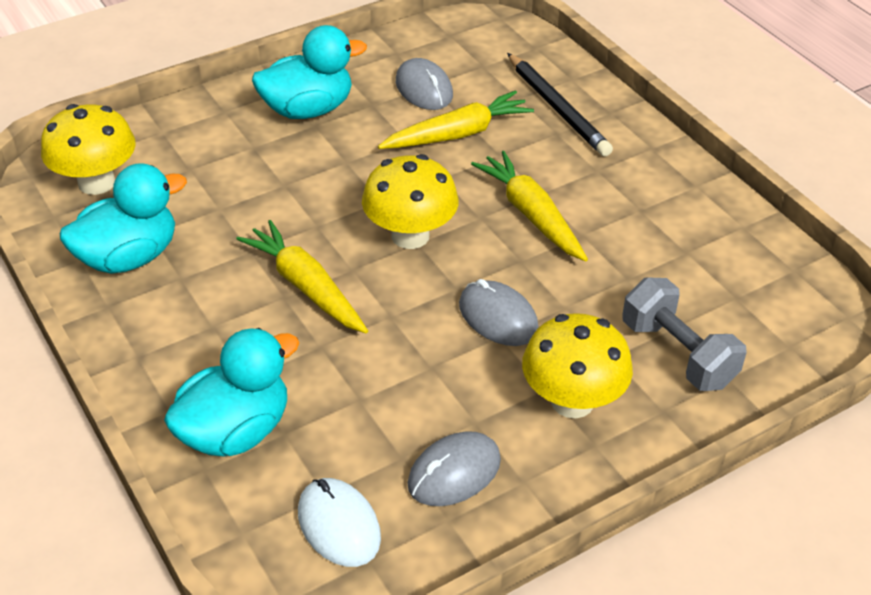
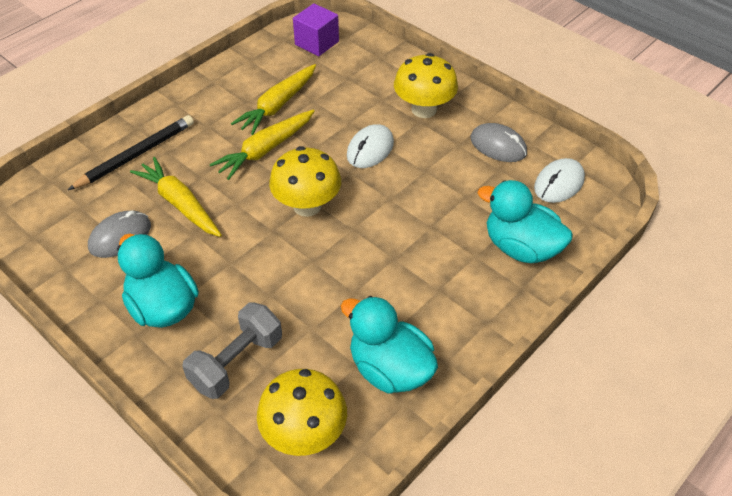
camera: 105 degrees left, 5 degrees up
yellow carrot [236,220,368,333] -> yellow carrot moved to [231,64,316,135]
grey mouse [459,279,539,346] -> white mouse [347,124,394,168]
grey dumbbell [622,278,747,391] -> grey dumbbell moved to [182,303,282,399]
none -> purple cube [293,3,339,56]

